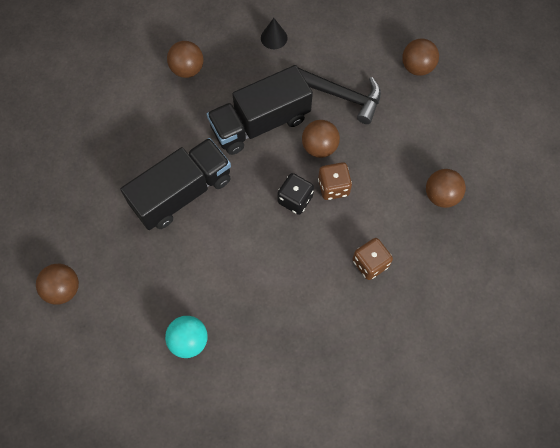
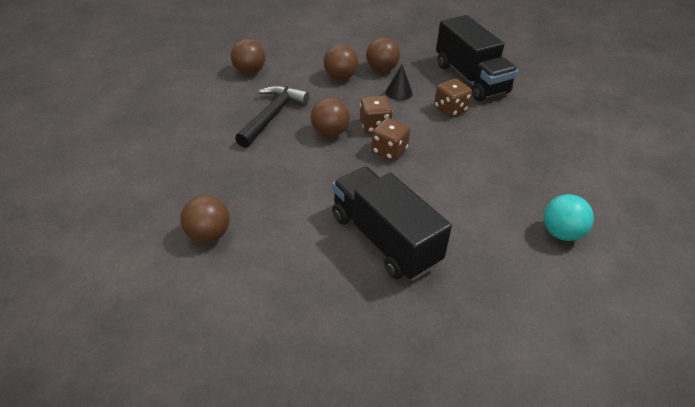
camera: 90 degrees left, 25 degrees down
brown ball [36,264,79,305] -> brown ball moved to [324,44,358,80]
black truck [207,65,313,155] -> black truck moved to [436,15,518,101]
black cone [261,18,287,49] -> black cone moved to [386,65,413,101]
black dice [277,173,314,215] -> brown dice [371,118,410,161]

